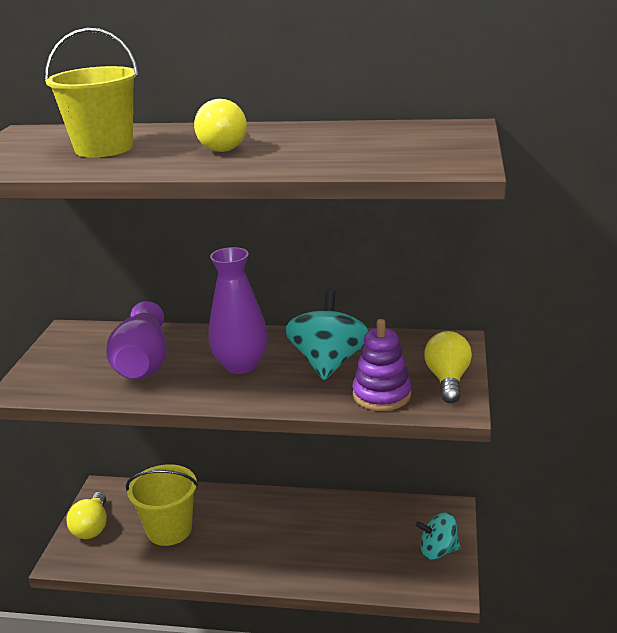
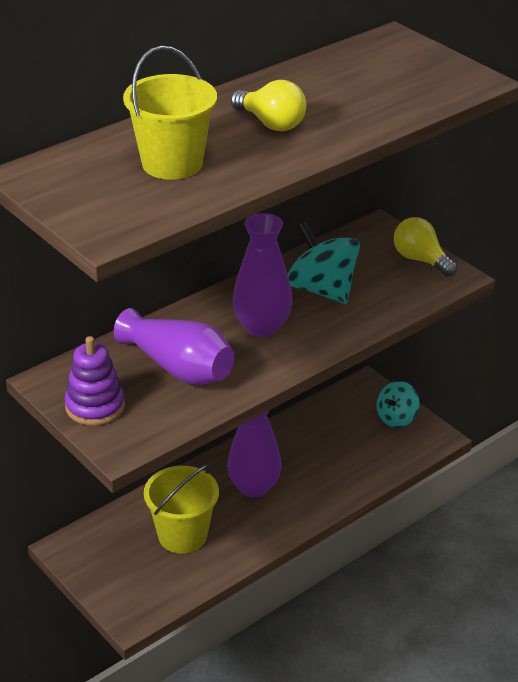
camera: 50 degrees left, 10 degrees up
yellow light bulb [67,492,107,539] -> none
purple stacking toy [352,319,411,411] -> purple stacking toy moved to [64,336,125,426]
none -> purple vase [227,411,282,497]

